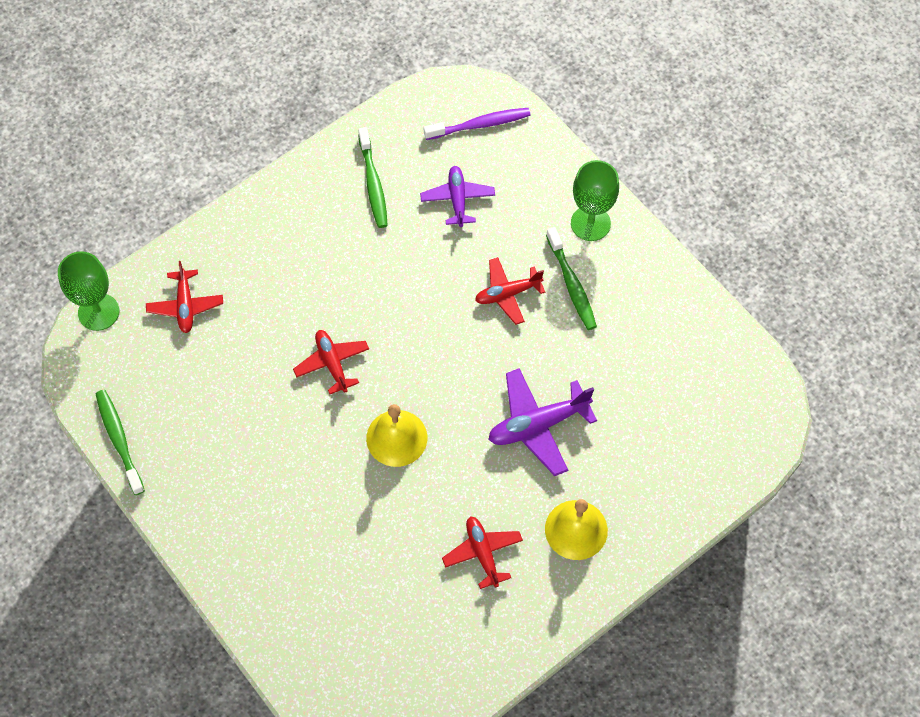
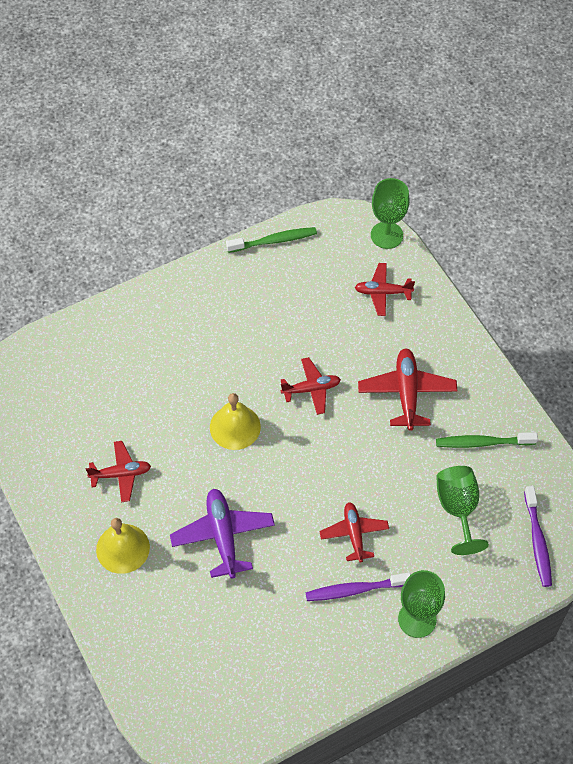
camera: 100 degrees right, 5 degrees down
purple plane [420,166,495,227] -> green goblet [436,466,489,555]
green toothbrush [546,227,597,330] -> purple toothbrush [305,573,411,601]
none -> red plane [358,348,457,431]

